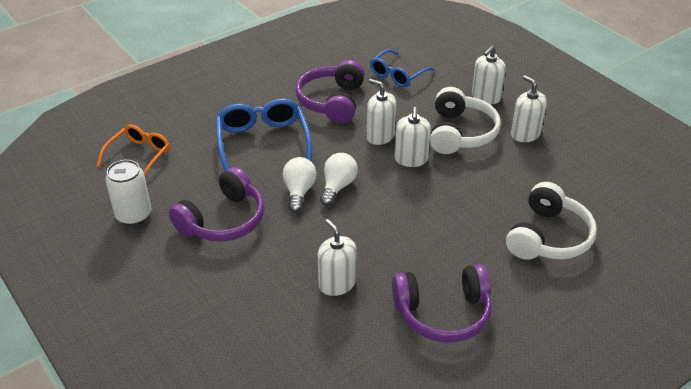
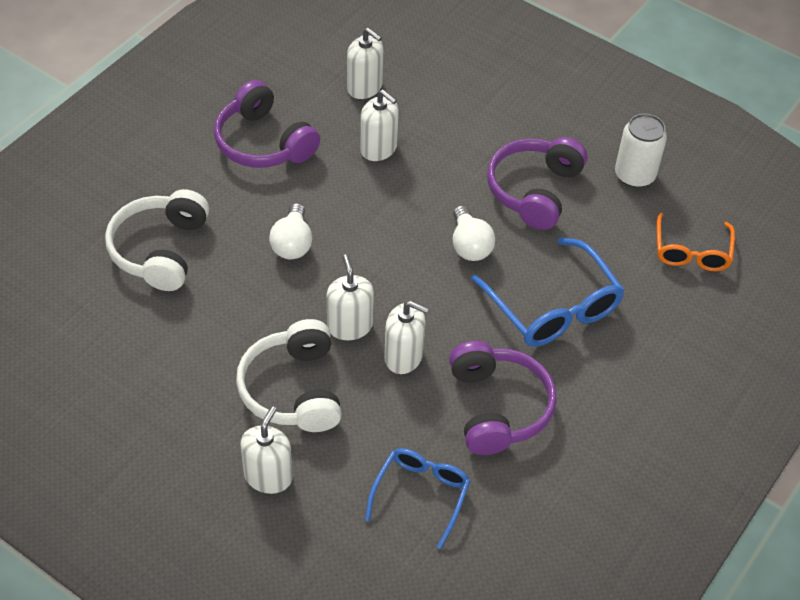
camera: 160 degrees right, 10 degrees up
white light bulb [320,153,358,206] -> white light bulb moved to [269,203,312,259]
purple headphones [392,264,492,342] -> purple headphones turned 105 degrees counterclockwise [214,80,320,168]
white soap dispenser [511,75,547,142] -> white soap dispenser moved to [347,28,383,99]

